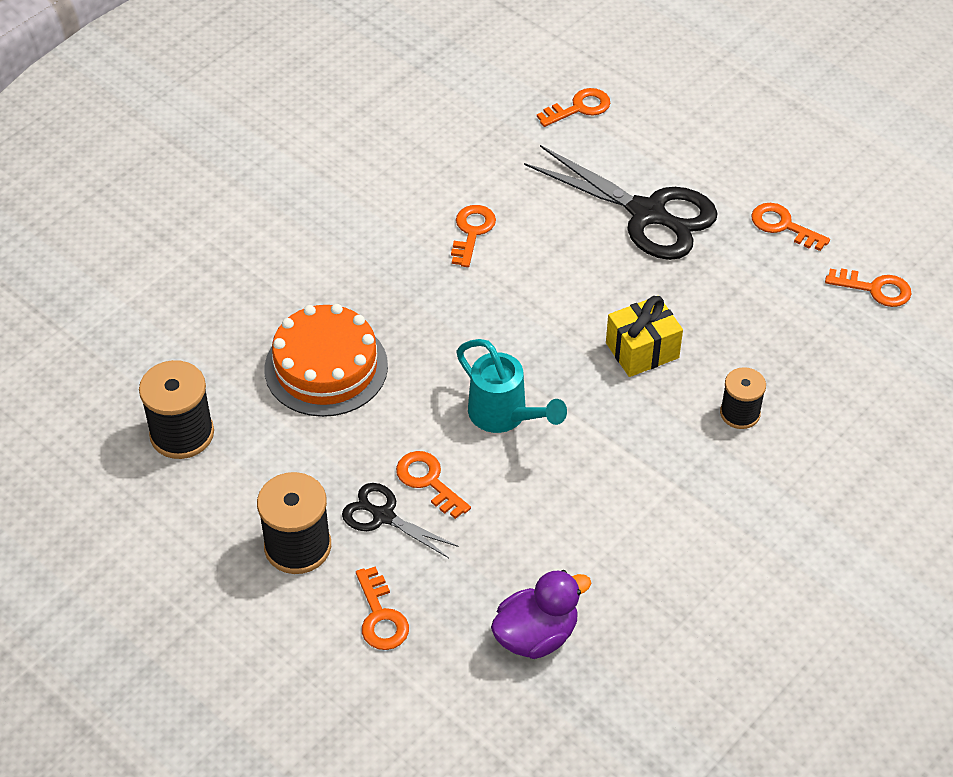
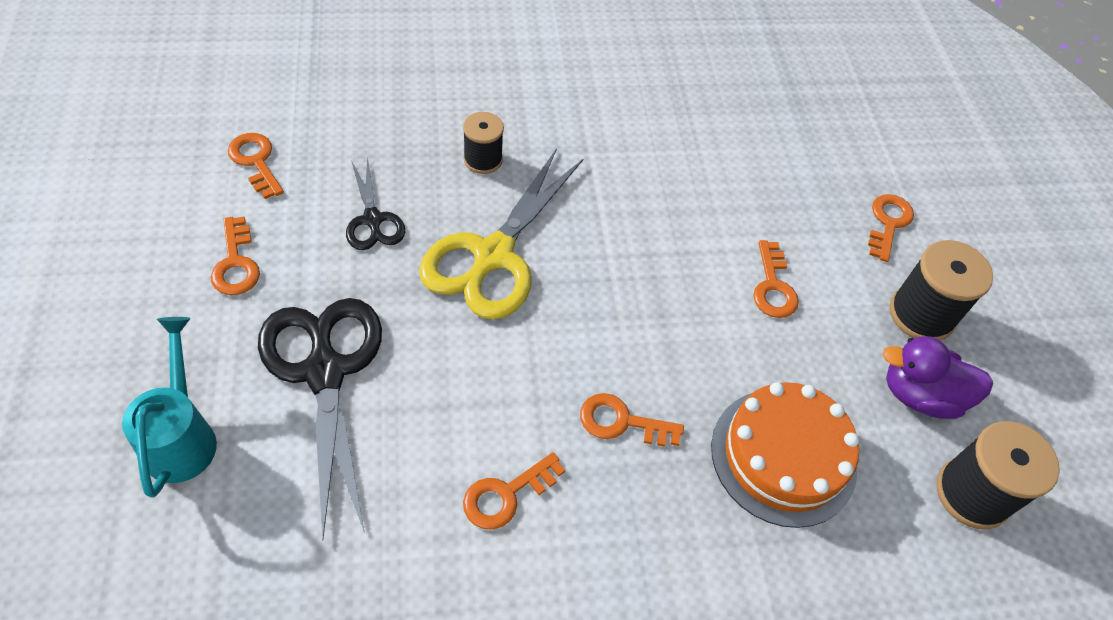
camera: 145 degrees left, 5 degrees up
black scissors [342,483,459,558] -> black scissors moved to [346,156,405,250]
turquoise watering can [456,339,567,433] -> turquoise watering can moved to [122,317,217,498]
purple duck [491,570,591,659] -> purple duck moved to [882,336,993,419]
orange key [537,88,610,127] -> orange key moved to [580,393,684,447]
yellow gift [606,296,683,377] -> yellow scissors [419,148,583,320]

